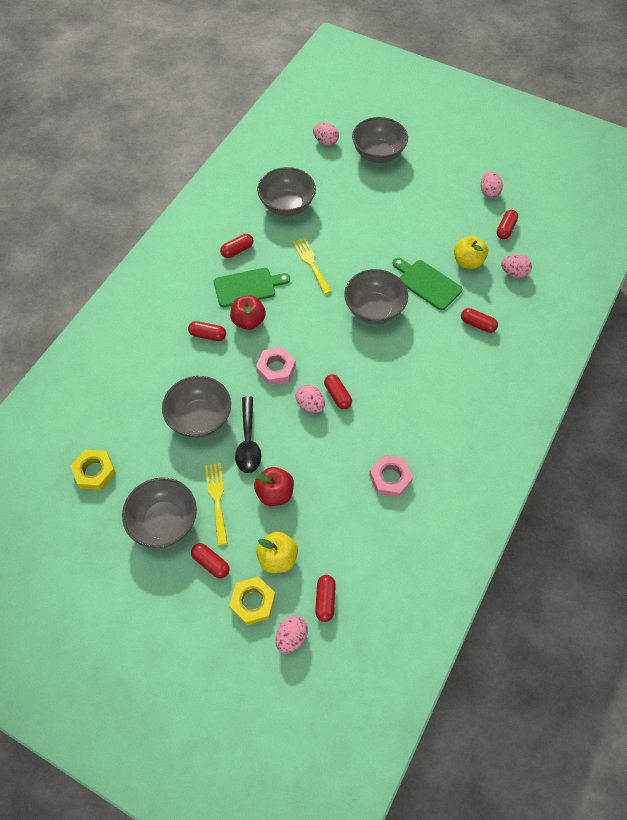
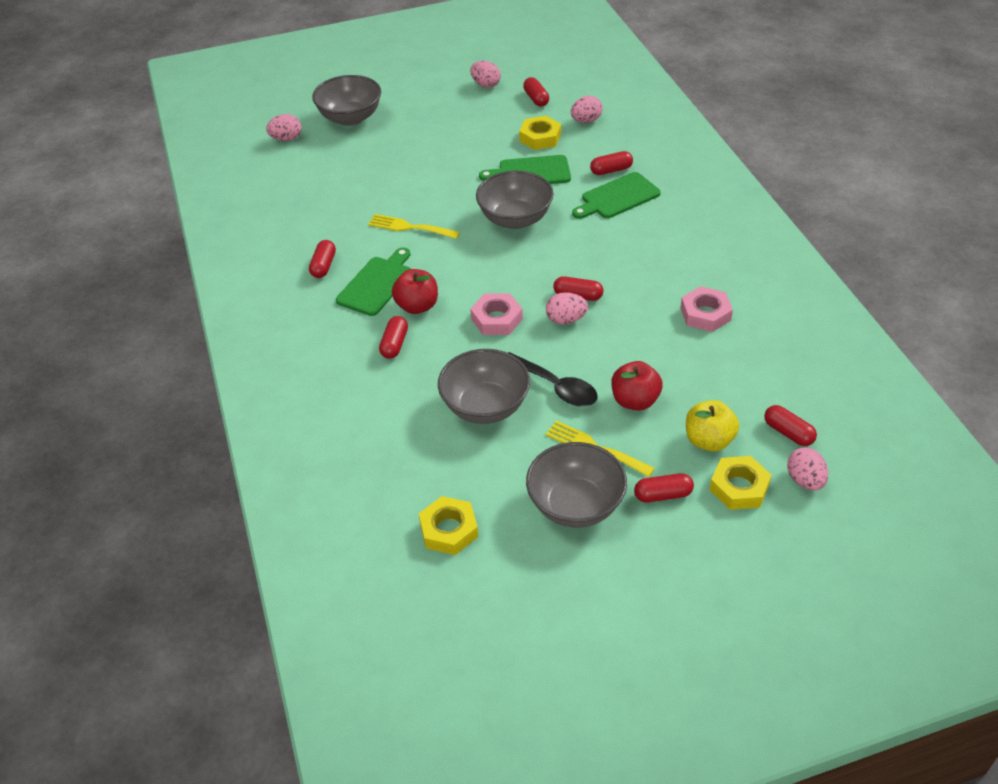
camera: 45 degrees left, 15 degrees down
red capsule [188,321,226,341] -> red capsule turned 45 degrees counterclockwise [379,316,408,359]
grey bowl [257,167,316,216] -> none
yellow apple [454,236,488,269] -> yellow nut [519,116,561,150]
none -> green cutting board [572,172,661,219]

